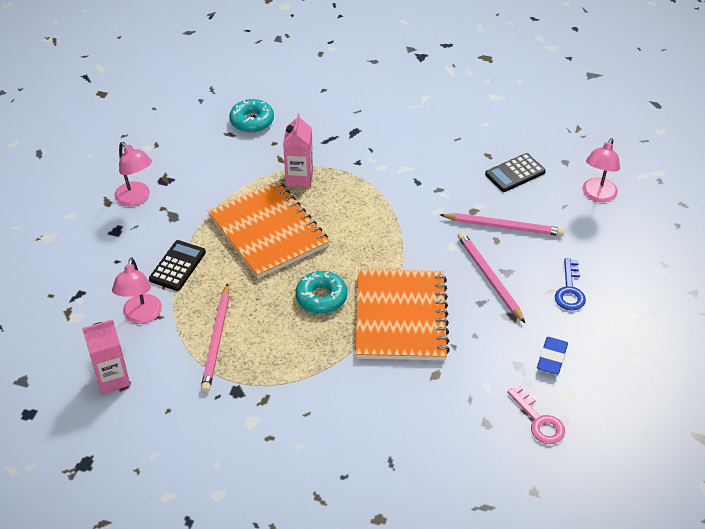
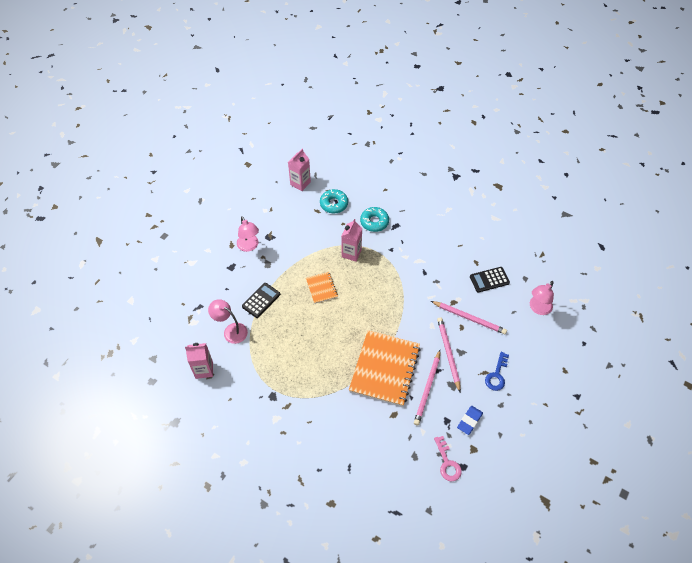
camera: 15 degrees right, 10 degrees up
pink lamp [112,257,162,324] -> pink lamp turned 105 degrees clockwise [208,299,248,344]
pink pencil [201,283,229,393] -> pink pencil moved to [414,350,440,425]
orange notebook [208,181,330,279] -> orange notebook [306,272,338,304], size x0.48
turquoise donut [296,271,347,314] -> turquoise donut moved to [360,207,389,232]
none -> pink carton [288,148,311,191]

